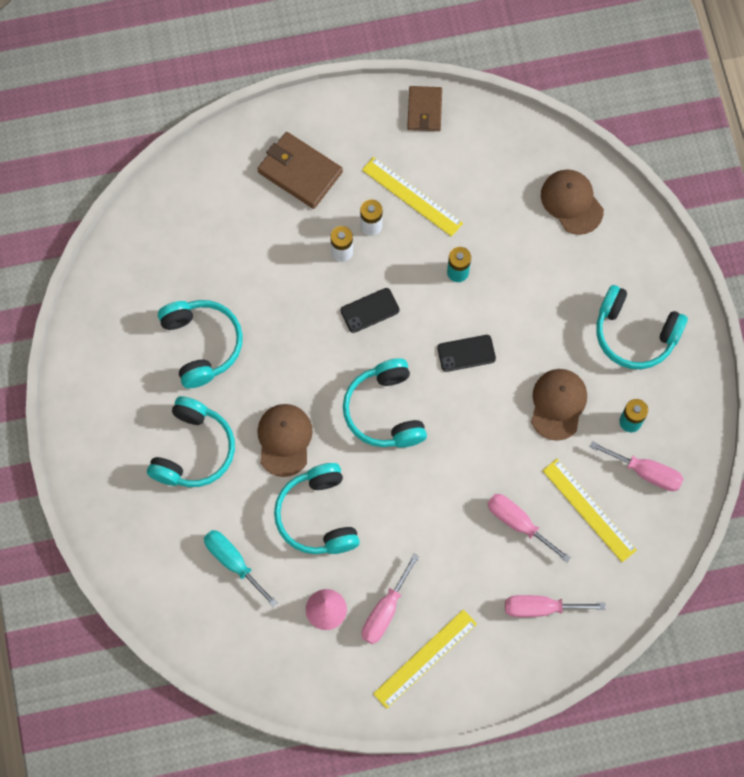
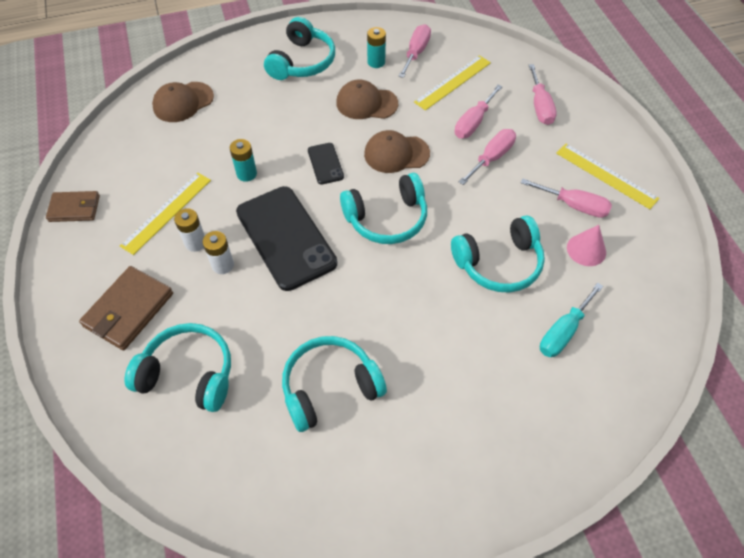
camera: 95 degrees left, 15 degrees down
turquoise headphones [147,396,235,487] -> turquoise headphones moved to [125,323,231,412]
brown cap [257,404,313,477] -> brown cap moved to [364,130,430,173]
black phone [340,288,399,333] -> black phone [236,186,338,291], size x2.15
none -> pink screwdriver [459,129,516,185]

